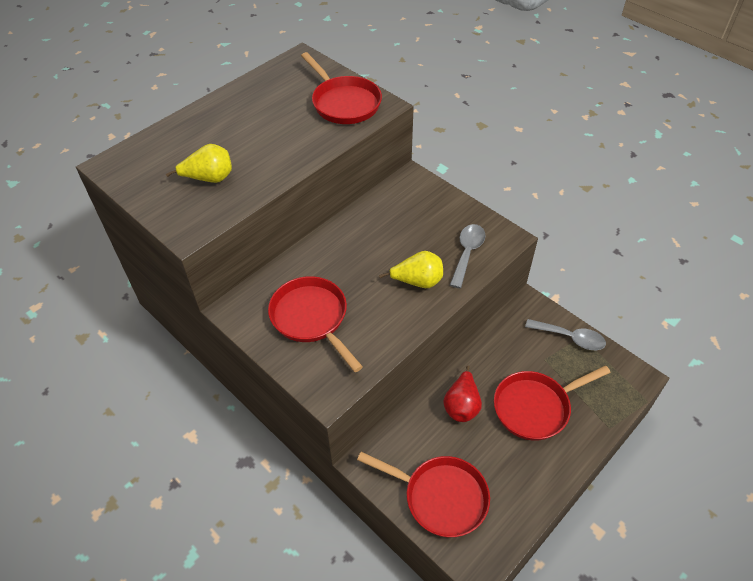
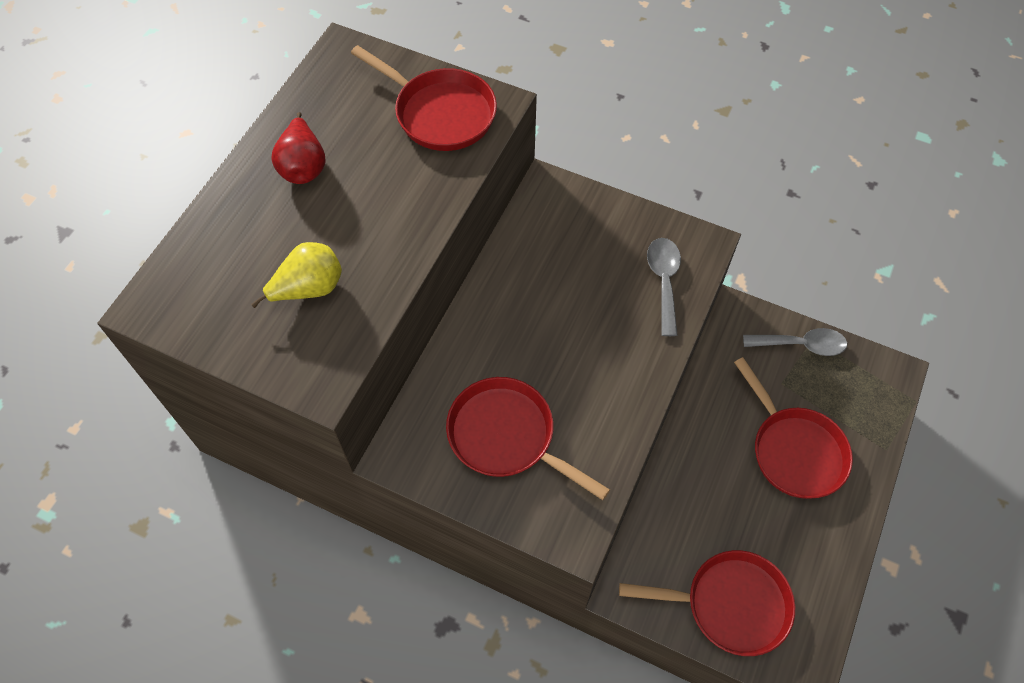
camera: 20 degrees left, 10 degrees up
yellow pear [379,251,443,288] -> none
red pear [443,366,482,422] -> red pear moved to [271,112,326,184]
red pan [494,365,611,441] -> red pan turned 75 degrees counterclockwise [734,357,853,499]

